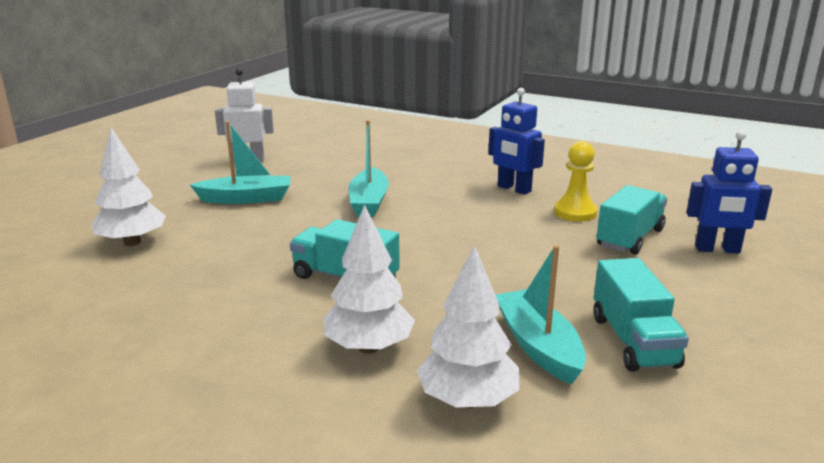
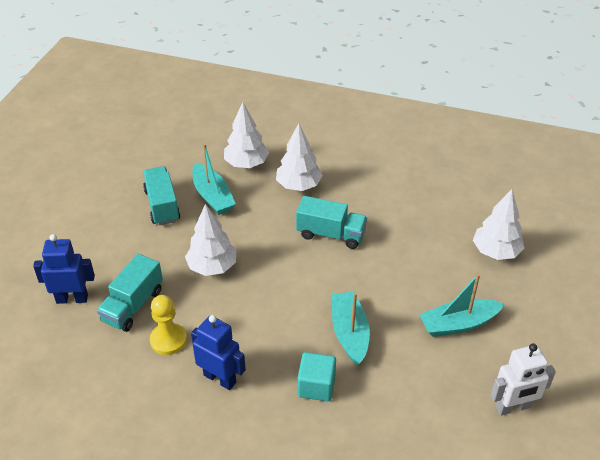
camera: 170 degrees right, 20 degrees up
none -> white tree [185,204,236,276]
none -> turquoise cube [298,352,336,401]

